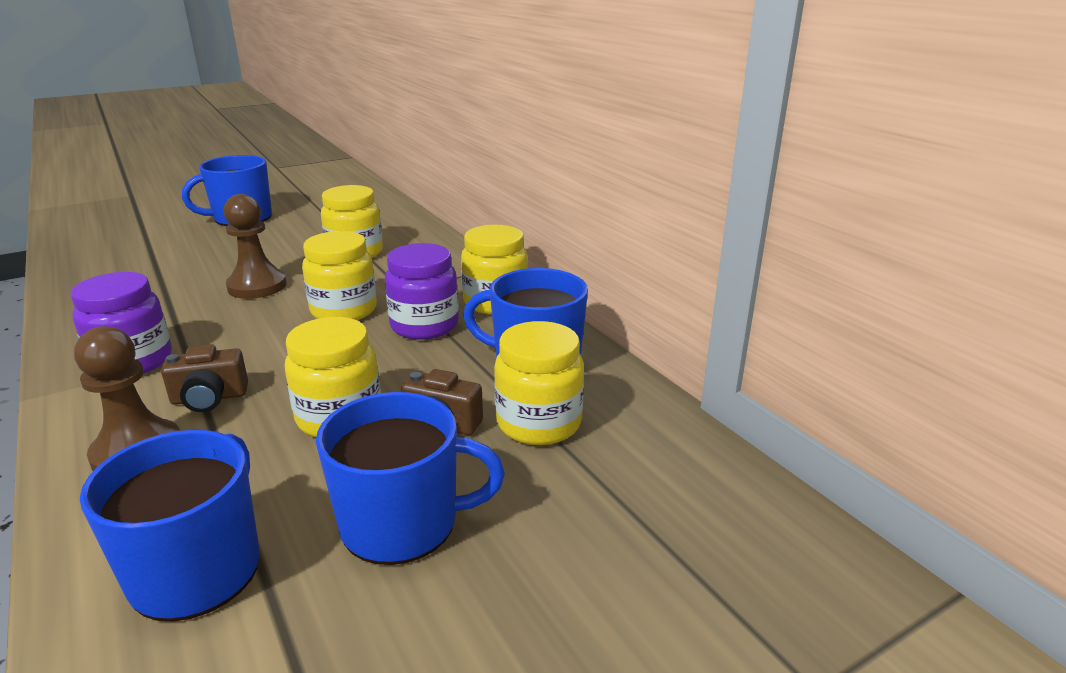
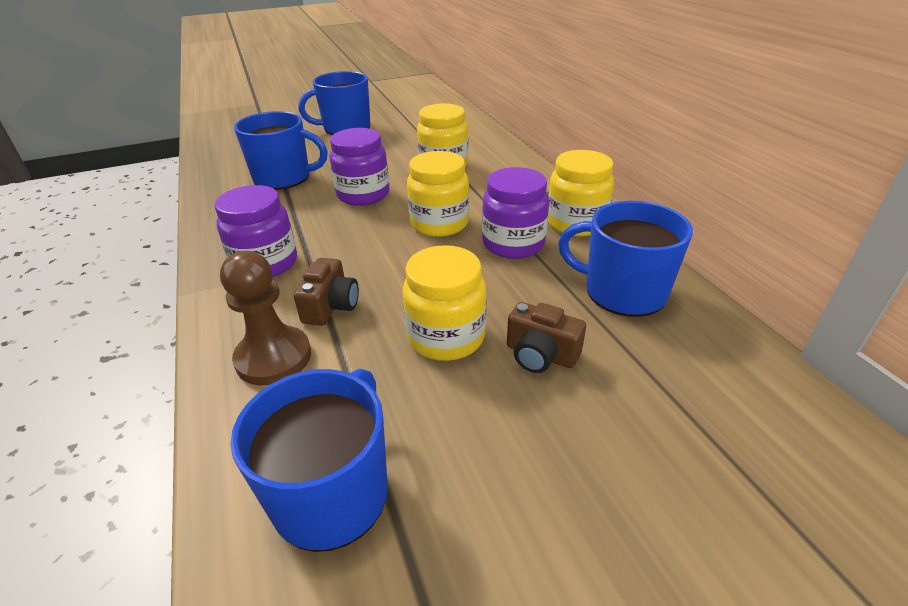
camera: 10 degrees right, 10 degrees up
brown camera [161,344,248,412] -> brown camera turned 75 degrees counterclockwise [294,258,359,326]
brown pawn [224,194,287,299] -> purple jar [329,128,390,206]
blue mug [316,392,505,565] -> blue mug moved to [234,111,328,190]
yellow jar [494,321,584,445] -> none

